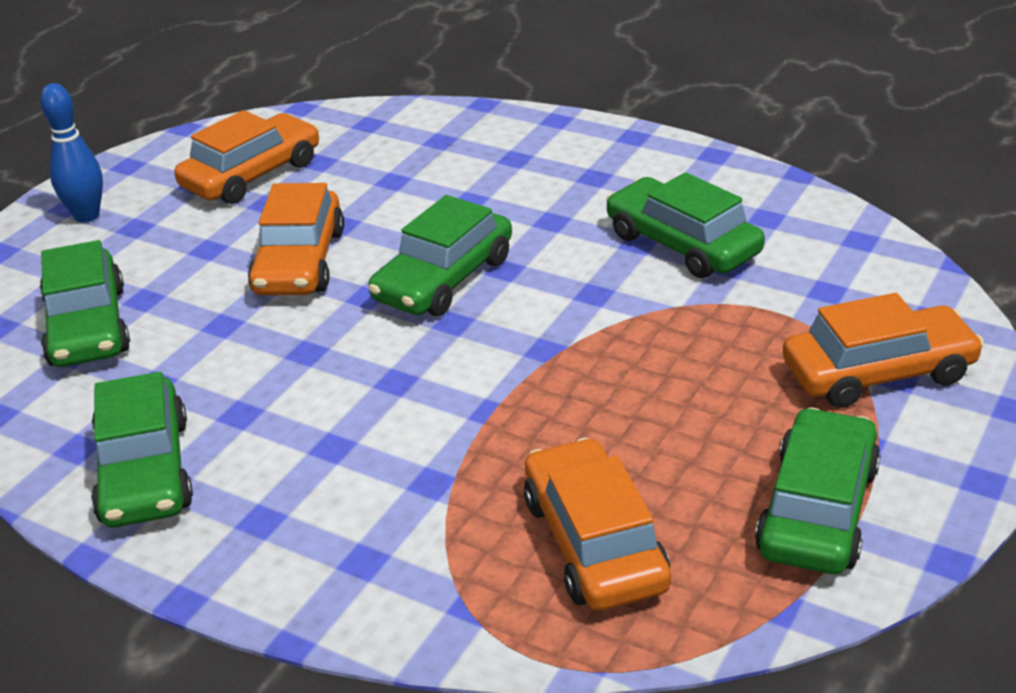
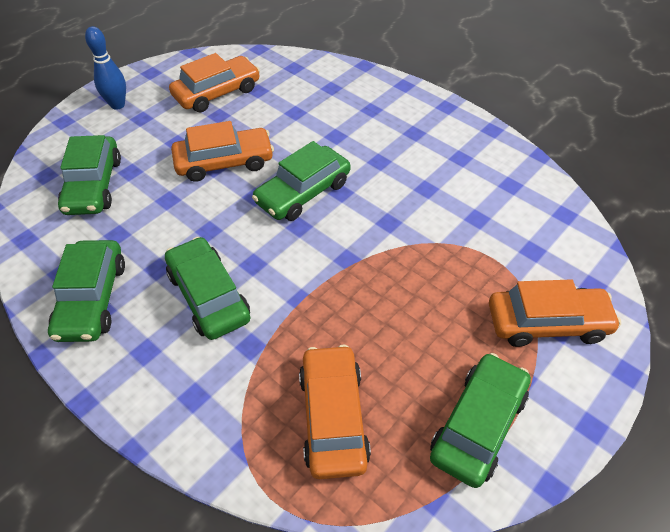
camera: 10 degrees right, 15 degrees up
orange car [248,183,344,295] -> orange car turned 120 degrees counterclockwise [171,121,274,182]
green car [606,172,765,278] -> green car moved to [165,237,250,340]

